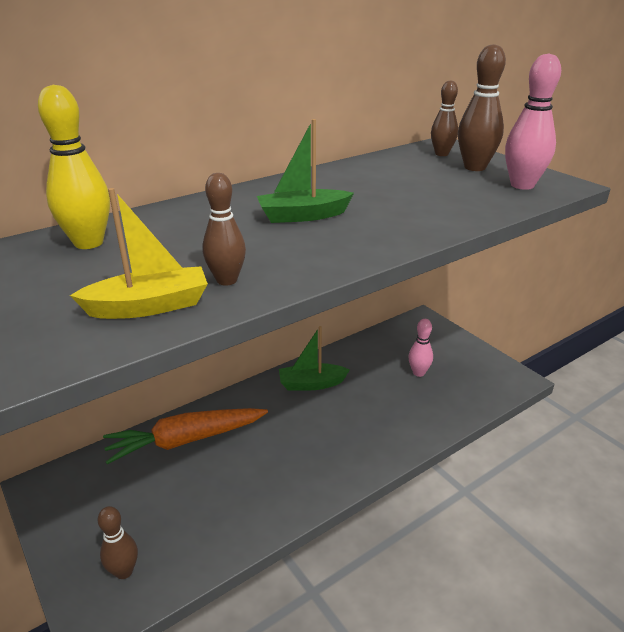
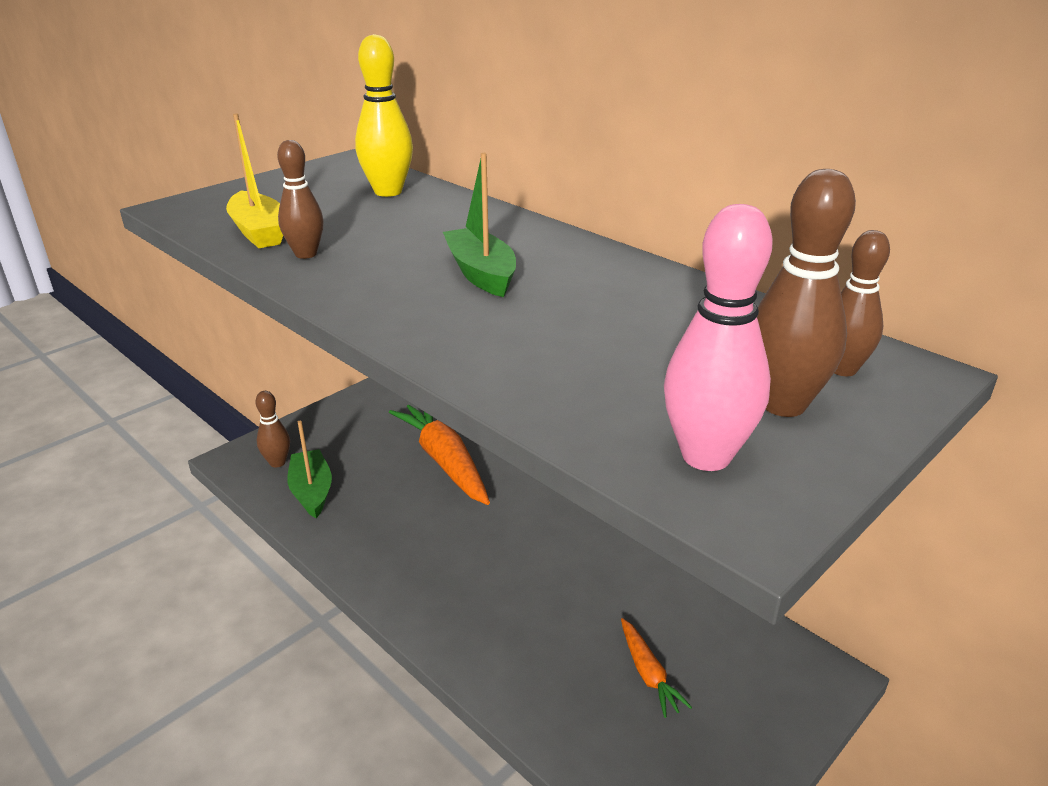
camera: 80 degrees right, 0 degrees up
green boat [279,326,350,391] -> green boat moved to [287,421,332,518]
pink bowling pin [408,319,433,377] -> orange carrot [621,618,692,718]

